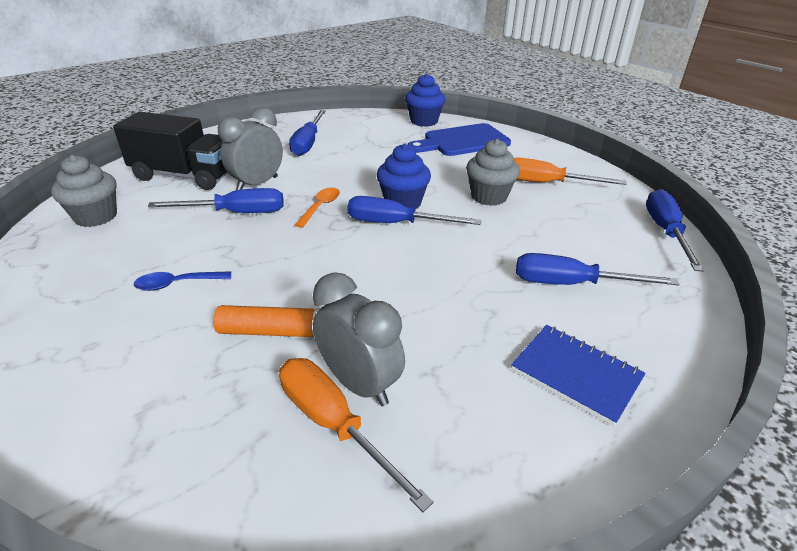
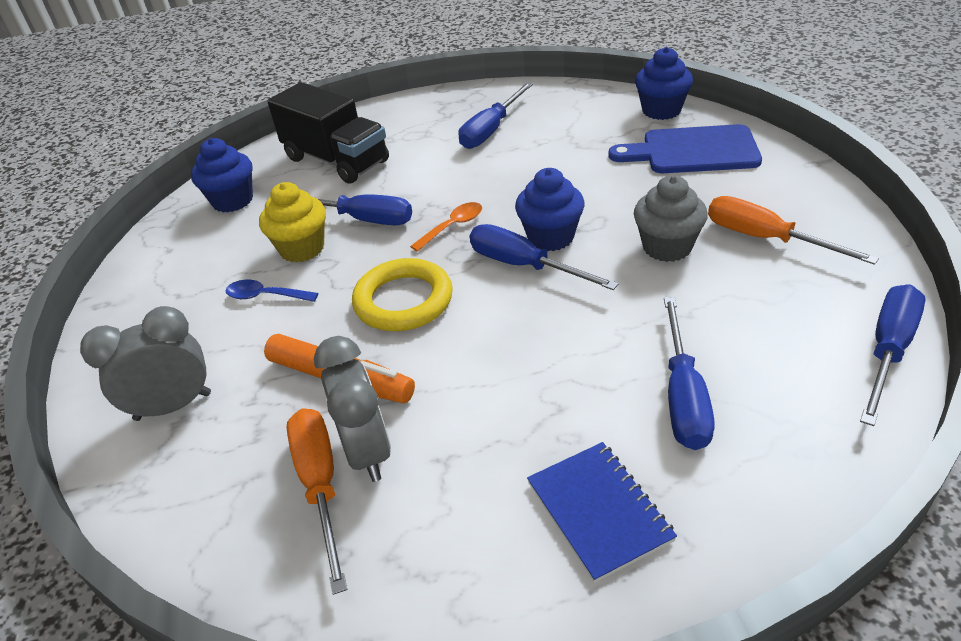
camera: 30 degrees right, 5 degrees up
grey cupcake [51,155,117,227] -> blue cupcake [191,138,253,212]
grey clock [218,107,283,190] -> grey clock moved to [80,306,211,421]
blue screwdriver [516,253,680,285] -> blue screwdriver turned 120 degrees counterclockwise [664,297,715,450]
none -> yellow cupcake [259,182,326,263]
none -> yellow ring [352,258,453,331]

